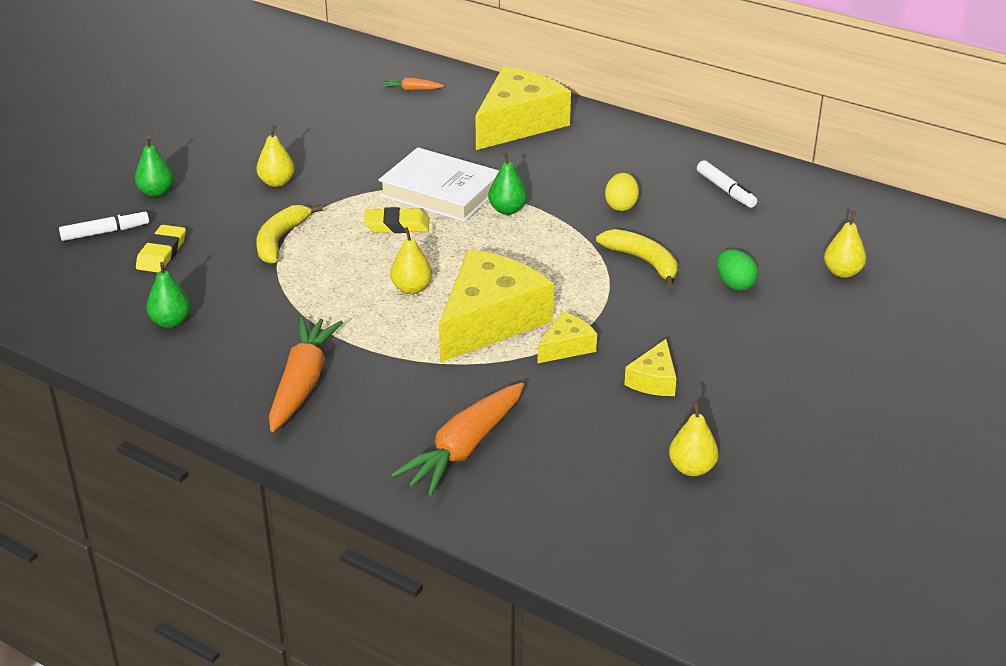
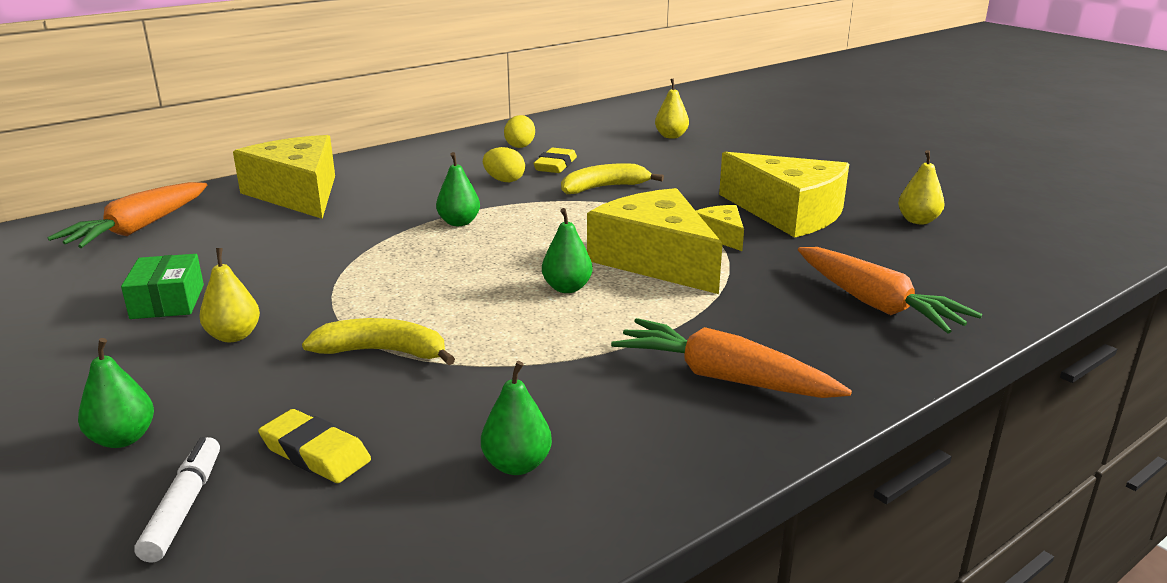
camera: 70 degrees left, 10 degrees down
yellow banana [256,204,323,264] -> yellow banana turned 150 degrees clockwise [302,318,455,365]
yellow eraser [364,207,429,233] -> yellow eraser moved to [533,148,577,173]
white book [378,147,499,222] -> none
orange carrot [382,78,444,90] -> orange carrot [47,182,207,248], size x2.16
yellow pear [390,227,432,294] -> green pear [542,208,593,293]
yellow cheese [624,339,677,396] -> yellow cheese [719,152,849,238], size x2.13
white marker [697,160,757,208] -> yellow egg [504,115,535,148]
green egg [717,249,758,290] -> none
none -> green box [121,254,204,319]

